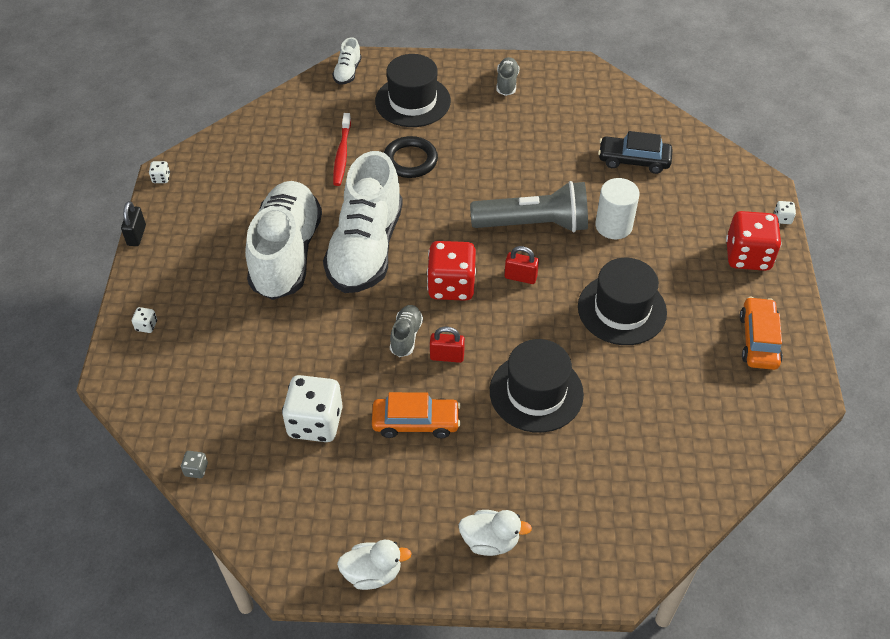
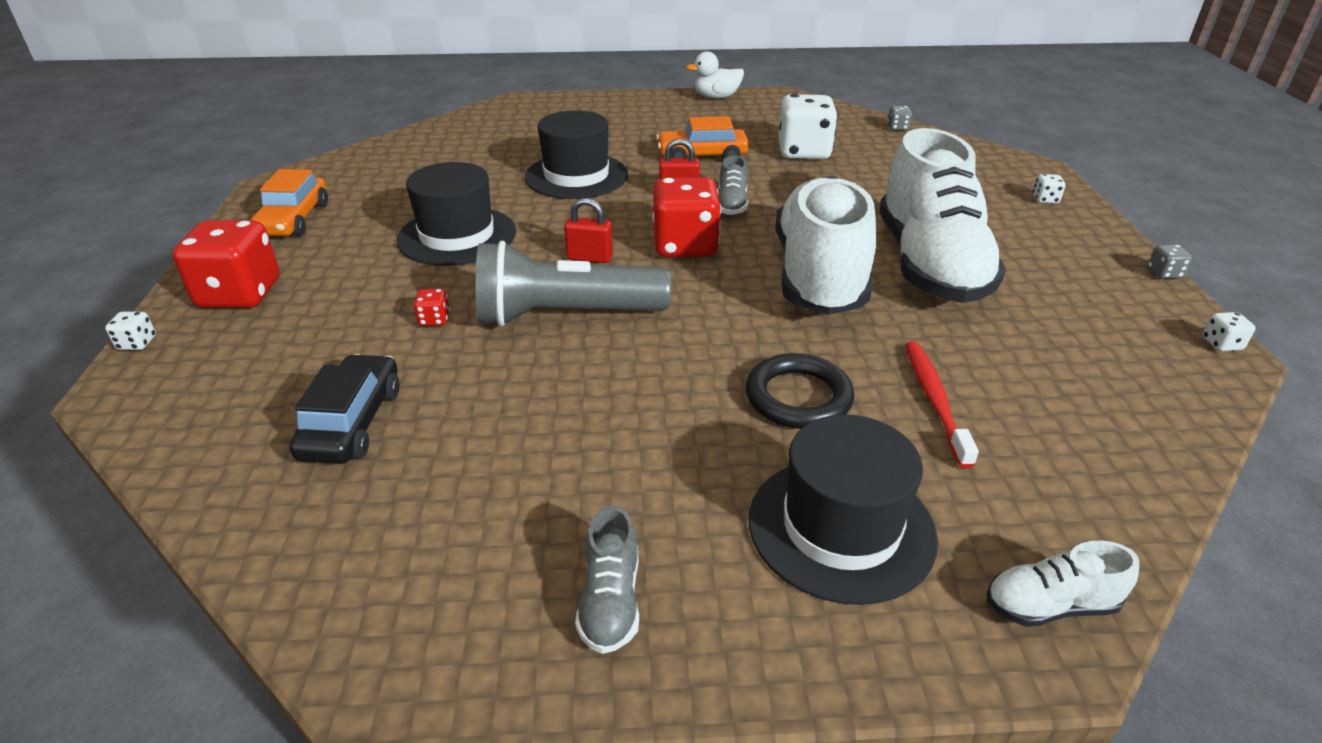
camera: 175 degrees right, 15 degrees down
black padlock [121,201,146,246] -> grey dice [1148,245,1192,279]
white shoe [332,37,362,85] -> white shoe turned 105 degrees counterclockwise [987,541,1139,627]
white duck [459,510,532,556] -> none
white cylinder [595,178,640,239] -> red dice [413,289,450,326]
black car [598,131,673,174] -> black car turned 90 degrees counterclockwise [289,354,400,464]

